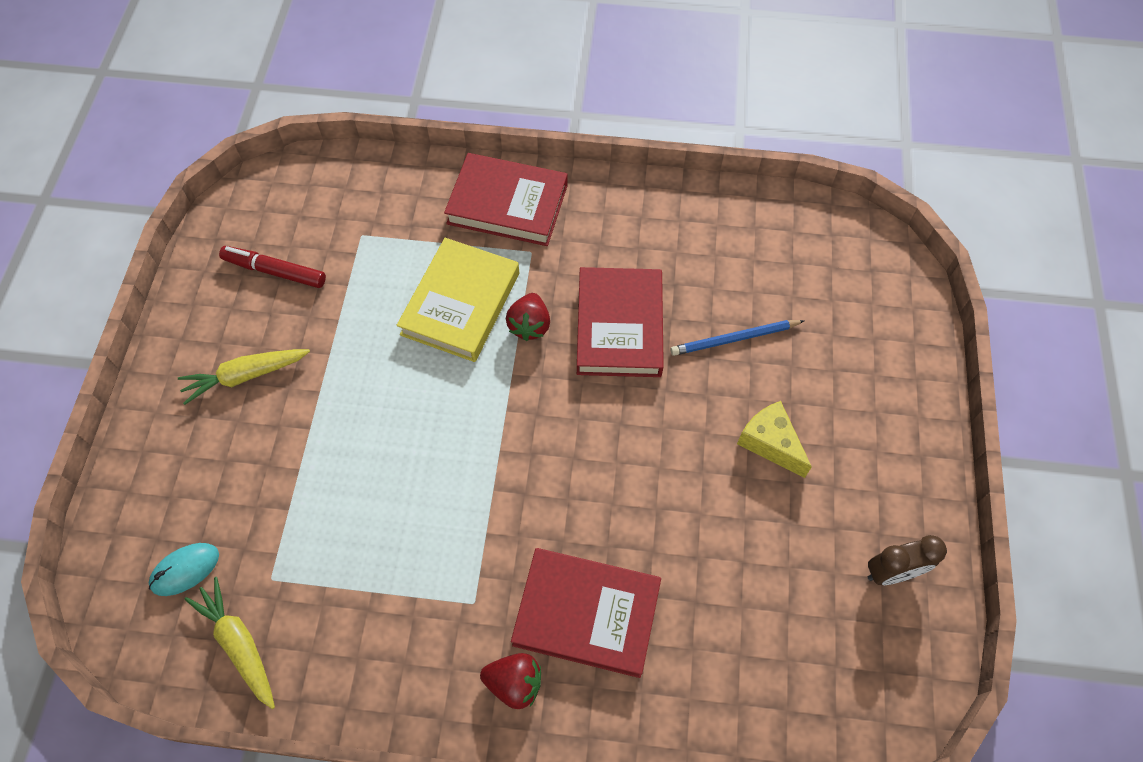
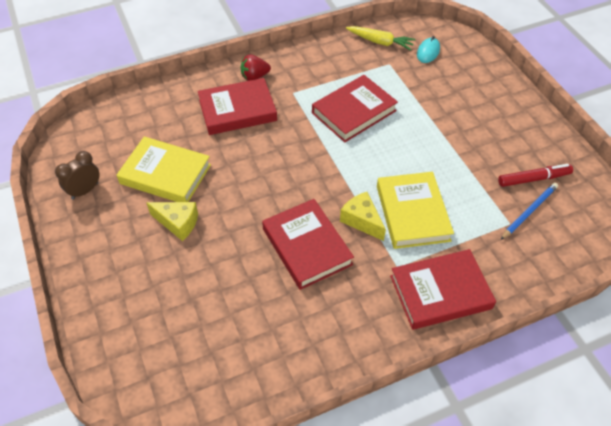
camera: 150 degrees right, 10 degrees down
yellow carrot [178,349,310,405] -> none
red strawberry [506,293,550,341] -> yellow cheese [340,192,386,241]
blue pencil [671,320,804,356] -> blue pencil moved to [500,183,558,240]
none -> yellow book [117,136,211,202]
none -> red book [312,75,398,142]

